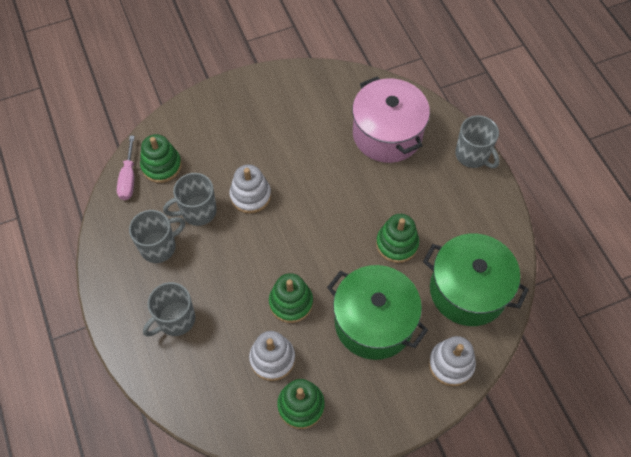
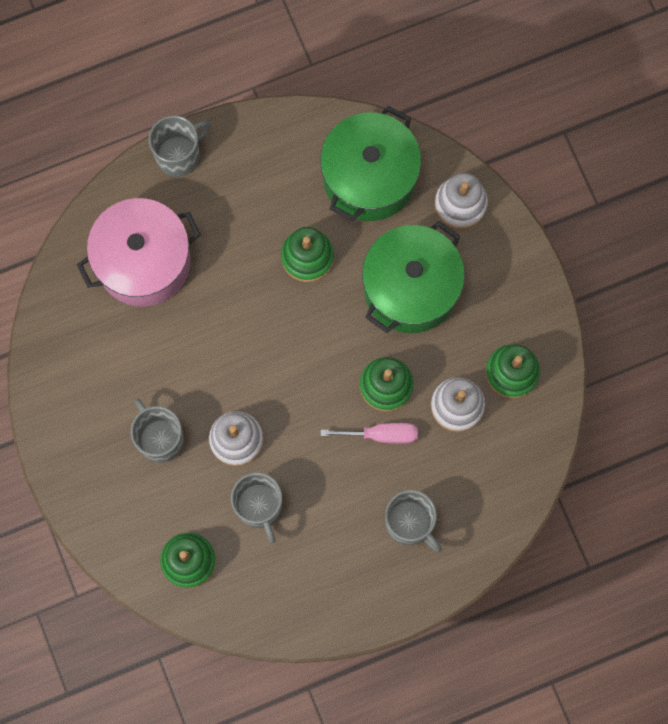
camera: 90 degrees left, 15 degrees up
pink screwdriver [117,136,135,200] -> pink screwdriver moved to [321,423,418,444]
grey mug [129,210,185,263] -> grey mug moved to [131,399,184,463]

